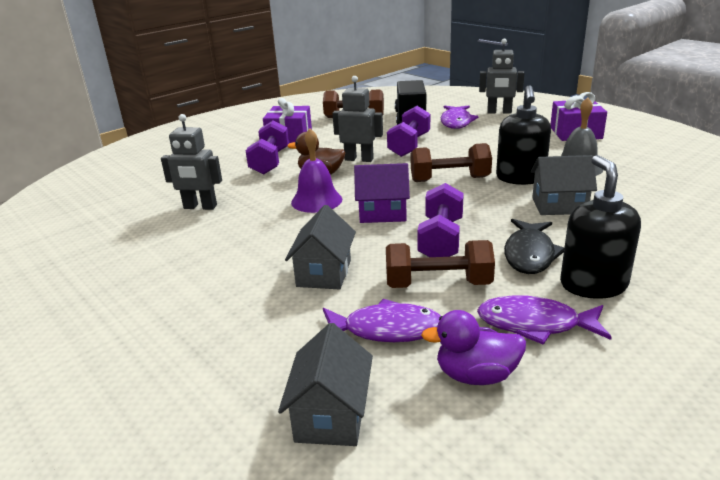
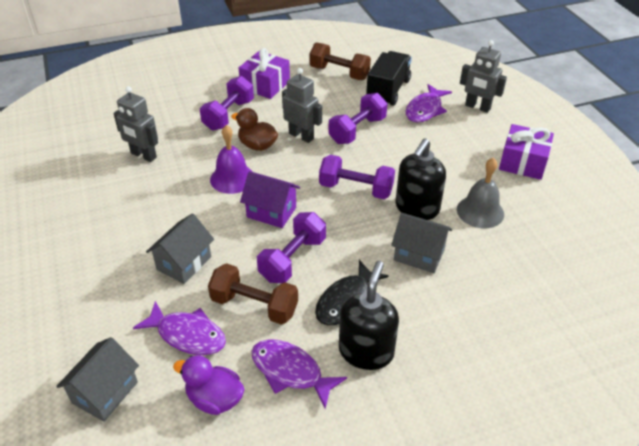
camera: 20 degrees right, 15 degrees up
brown dumbbell [411,143,492,182] -> purple dumbbell [319,155,395,199]

